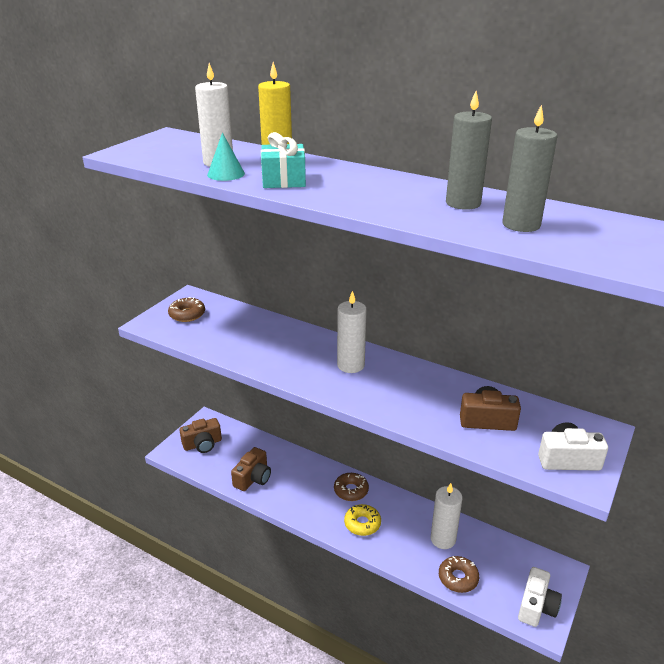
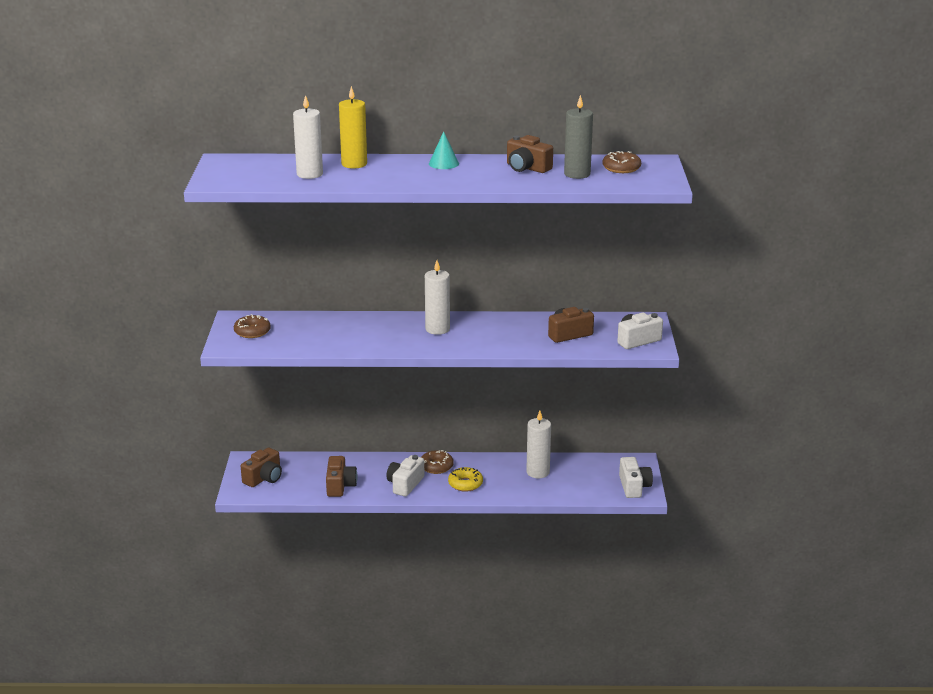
camera: 30 degrees left, 5 degrees down
turquoise cone [207,132,245,181] -> turquoise cone moved to [429,131,459,169]
turquoise gift [261,132,306,188] -> none
brown donut [439,556,479,593] -> brown donut moved to [603,151,641,173]
grey candle [446,91,492,210] -> brown camera [507,135,553,173]
none -> white camera [386,455,424,497]

